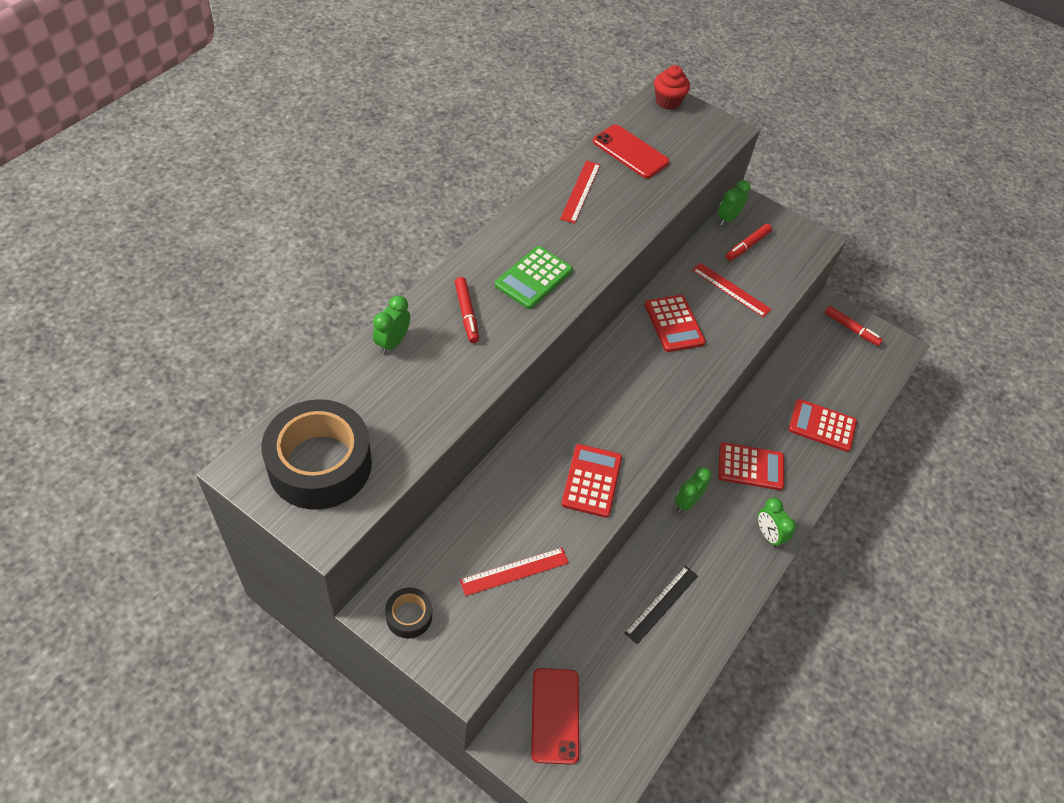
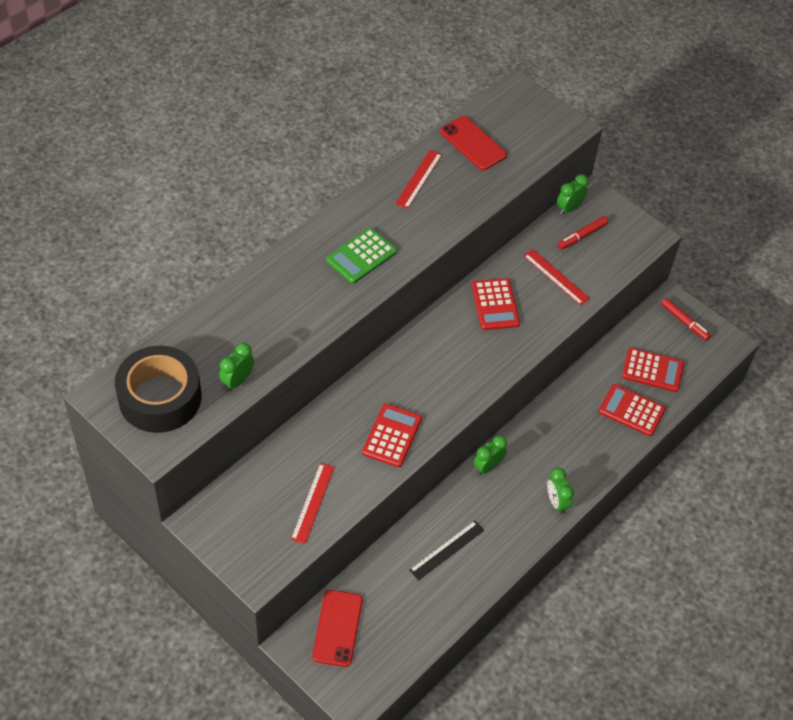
camera: 10 degrees right, 0 degrees up
green clock [373,295,410,354] -> green clock moved to [219,343,254,391]
black tape [385,587,432,639] -> none
red marker [455,277,479,343] -> none
red ruler [460,548,569,596] -> red ruler turned 60 degrees counterclockwise [291,463,335,544]
red cupcake [654,65,690,110] -> none
red calculator [718,442,784,490] -> red calculator moved to [622,347,684,392]

